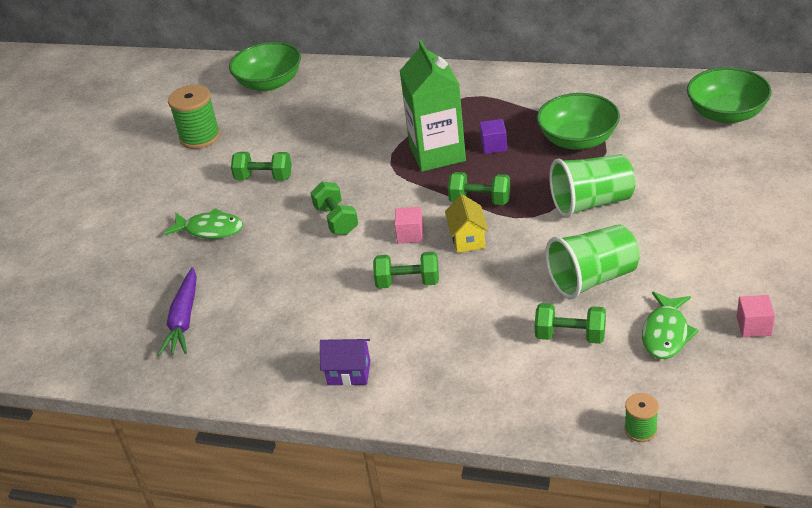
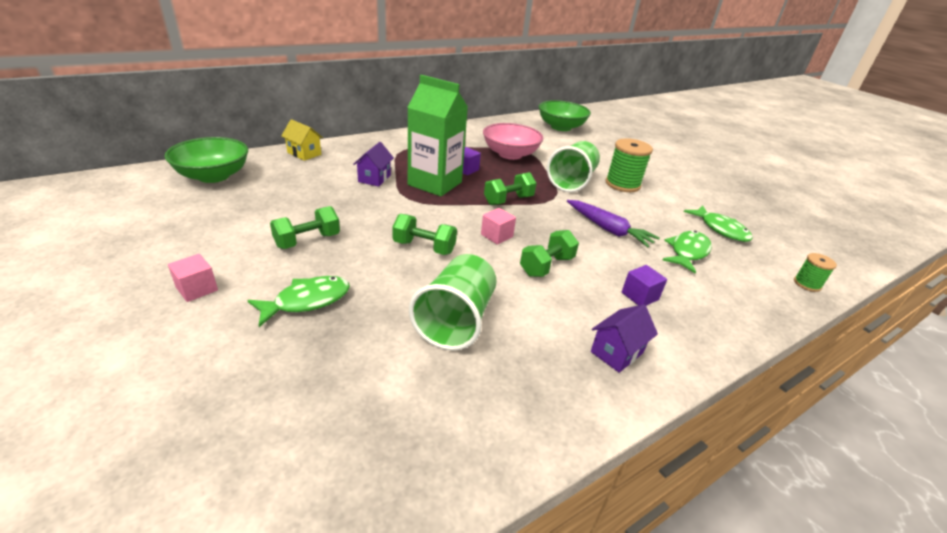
camera: 55 degrees left, 5 degrees down
purple carrot [158,267,197,356] -> purple carrot moved to [567,200,660,247]
green spool [168,85,220,149] -> green spool moved to [606,138,653,192]
yellow house [445,194,488,253] -> yellow house moved to [281,119,323,161]
green dumbbell [535,303,606,344] -> green fish [663,231,712,273]
green bowl [537,93,620,150] -> pink bowl [483,123,543,160]
green cup [545,224,640,299] -> green cup moved to [409,254,497,350]
pink cube [737,295,775,337] -> pink cube moved to [168,254,218,302]
none -> purple house [353,142,394,187]
none -> purple cube [622,265,667,306]

